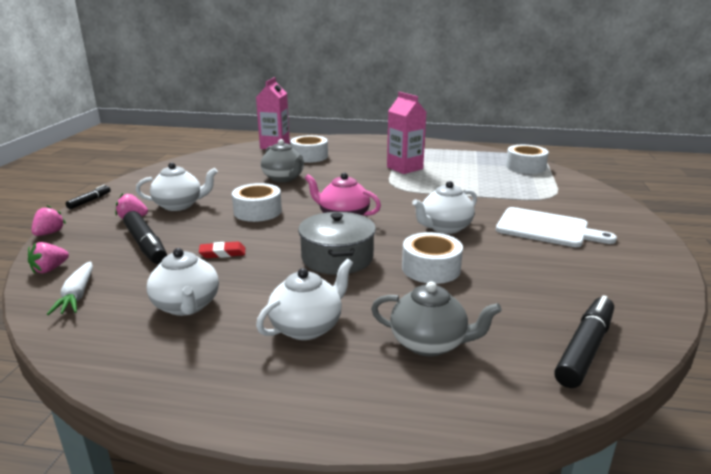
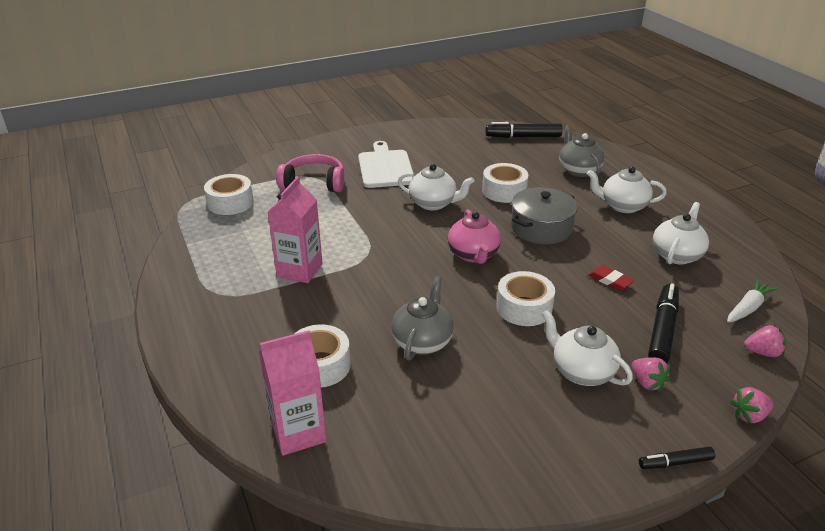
camera: 125 degrees left, 10 degrees up
none -> pink headphones [276,154,344,192]

